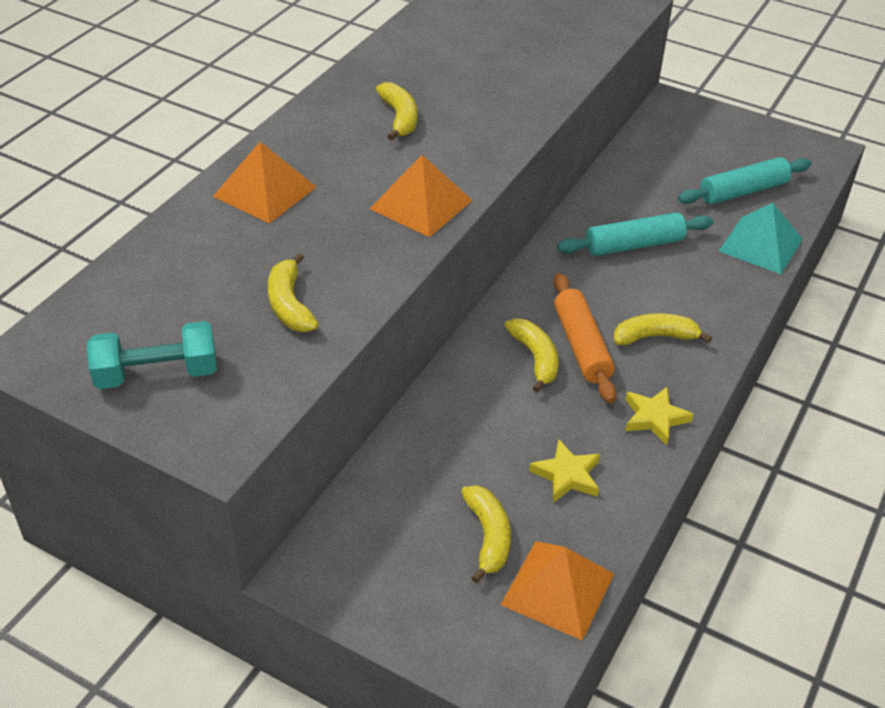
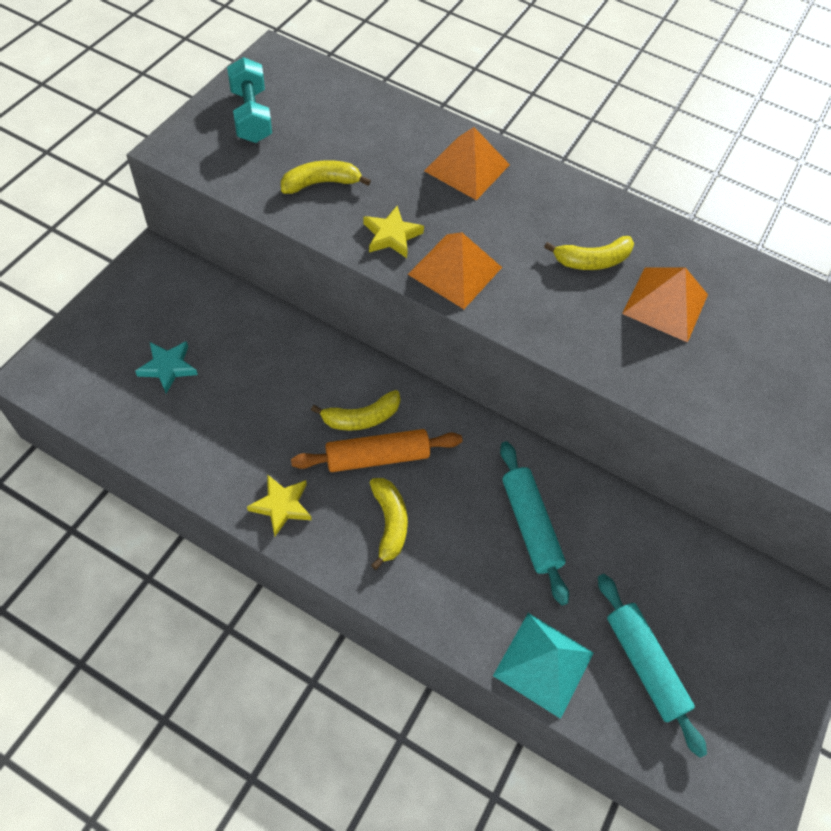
camera: 85 degrees right, 15 degrees up
yellow banana [461,485,511,583] -> turquoise star [135,341,198,393]
orange pyramid [501,541,614,641] -> orange pyramid moved to [622,267,708,343]
yellow star [529,439,600,503] -> yellow star moved to [363,206,424,258]

